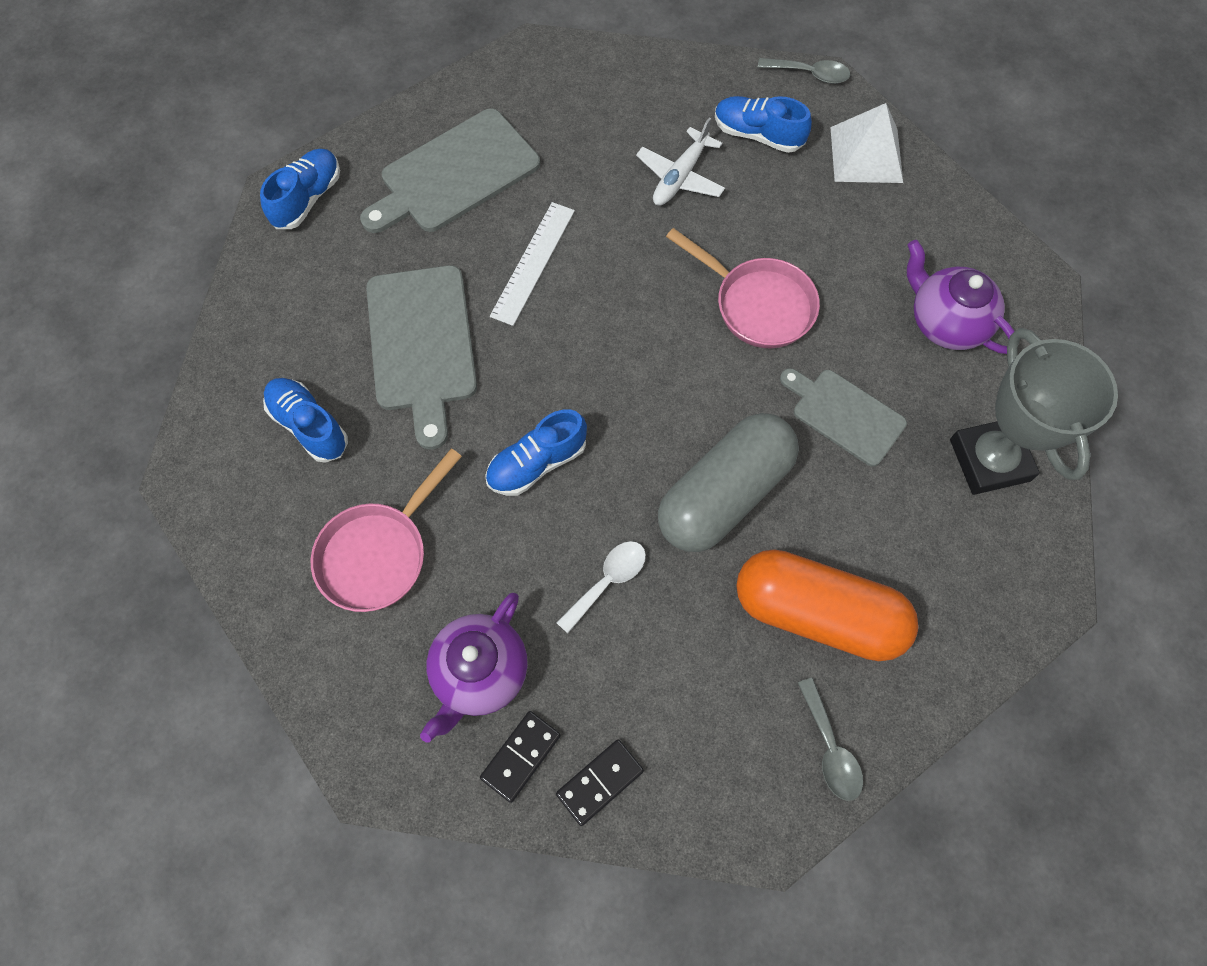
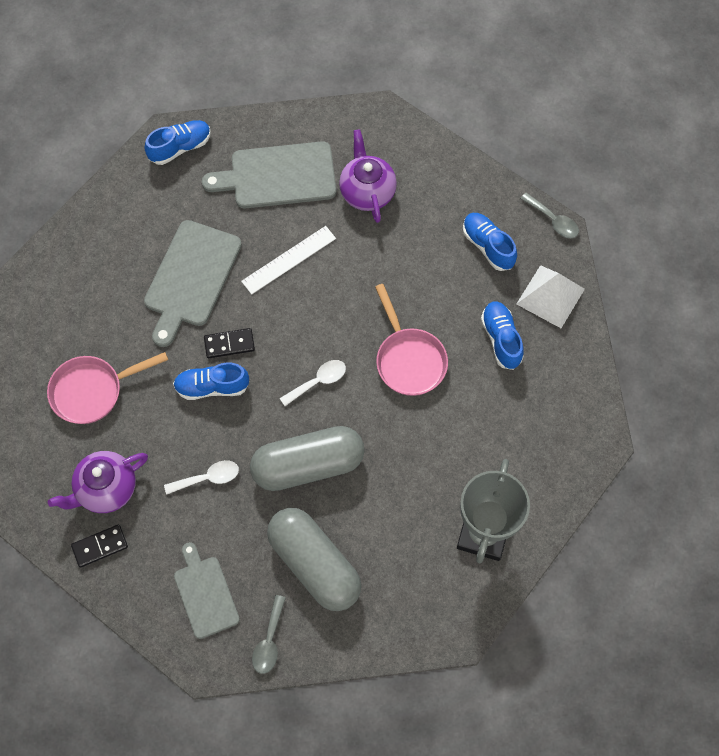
camera: 30 degrees right, 0 degrees up
blue shoe [263,378,348,463] -> blue shoe moved to [481,301,524,370]
black domino [556,740,644,826] -> black domino moved to [204,328,255,358]
white plane [636,118,725,206] -> none
orange capsule [736,549,918,661] -> grey capsule [267,508,361,611]
grey cutting board [780,368,907,467] -> grey cutting board moved to [174,542,240,639]
purple teapot [907,240,1015,354] -> purple teapot moved to [339,129,397,223]
none -> white spoon [280,360,346,406]

